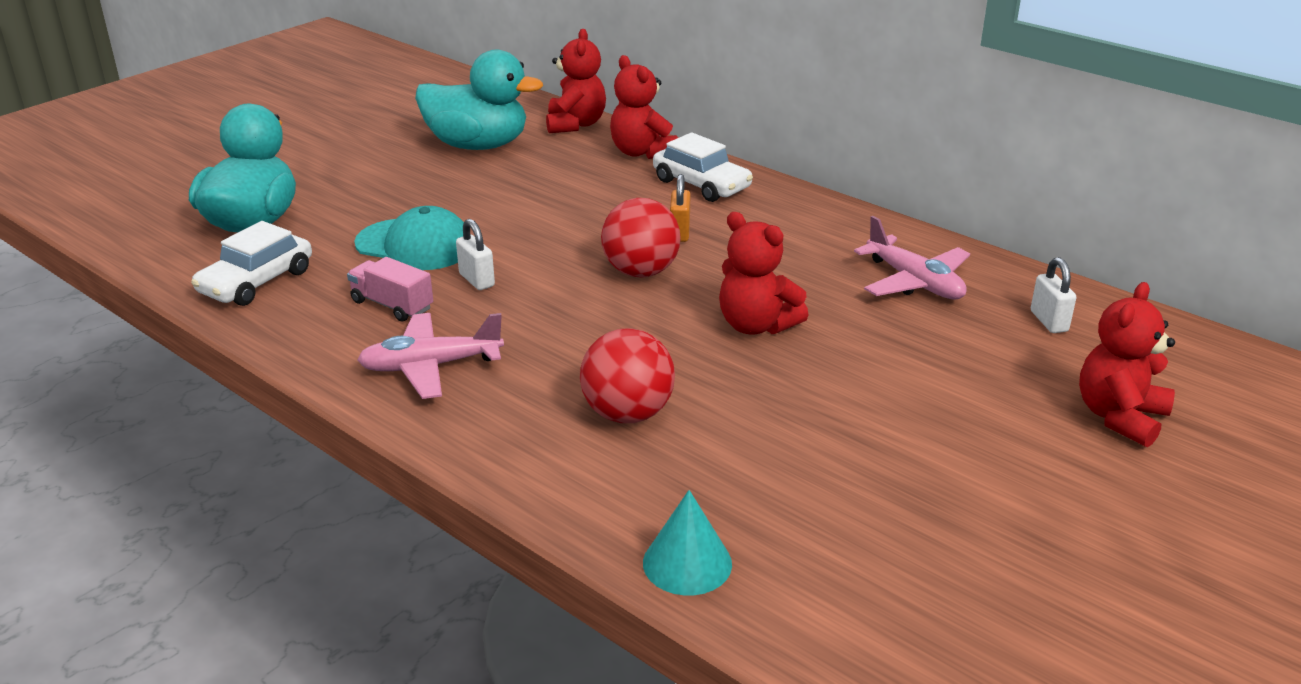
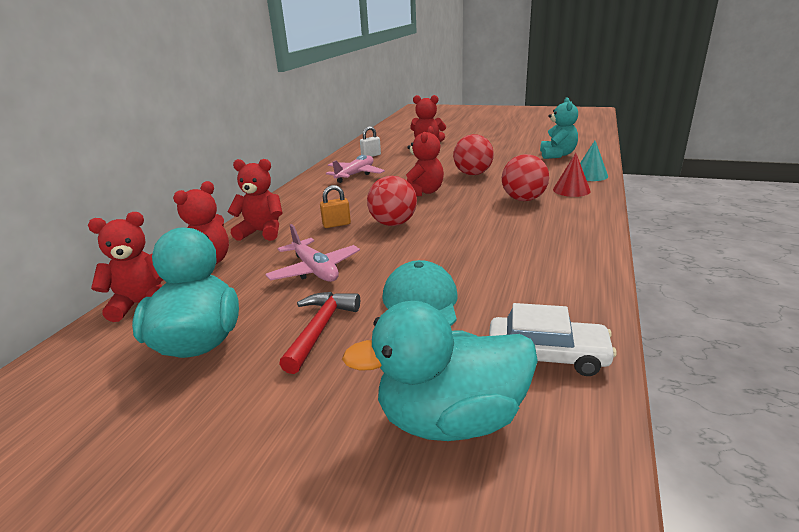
camera: 110 degrees left, 5 degrees down
pink truck [347,257,433,322] -> none
pink plane [357,313,504,399] -> pink plane moved to [265,224,360,282]
white padlock [456,219,495,290] -> none
white car [653,132,753,202] -> red teddy bear [227,159,282,241]
none -> red hammer [279,292,360,374]
none -> red ball [453,134,494,175]
none -> turquoise teddy bear [540,97,578,159]
none -> red cone [553,153,591,197]

